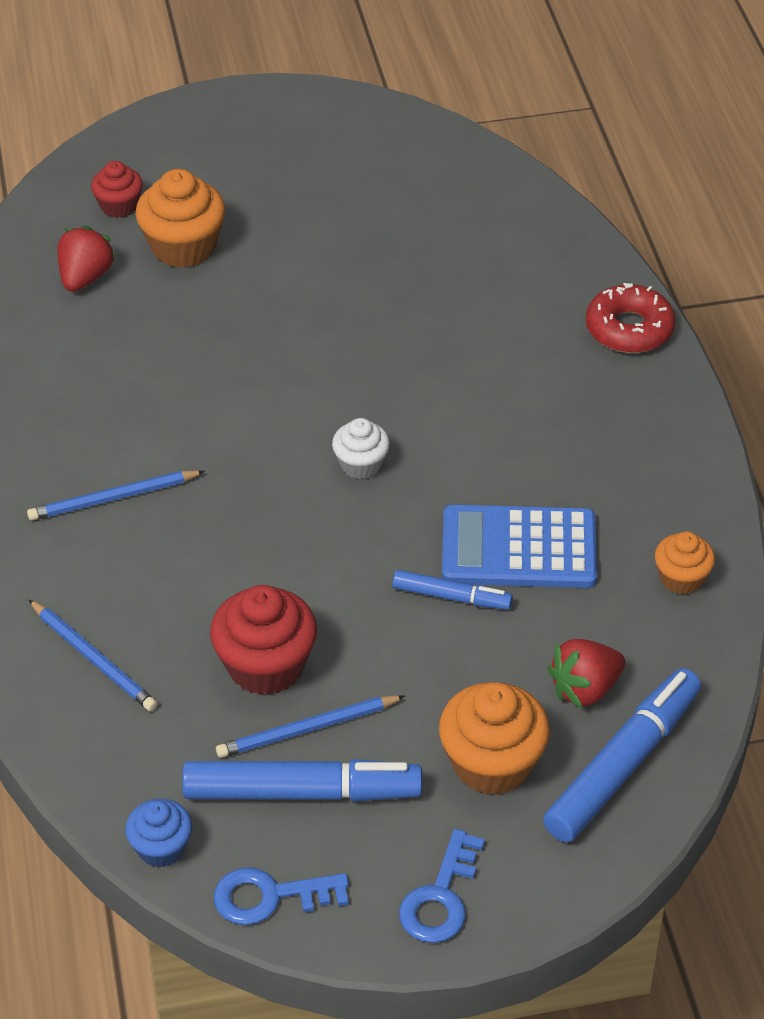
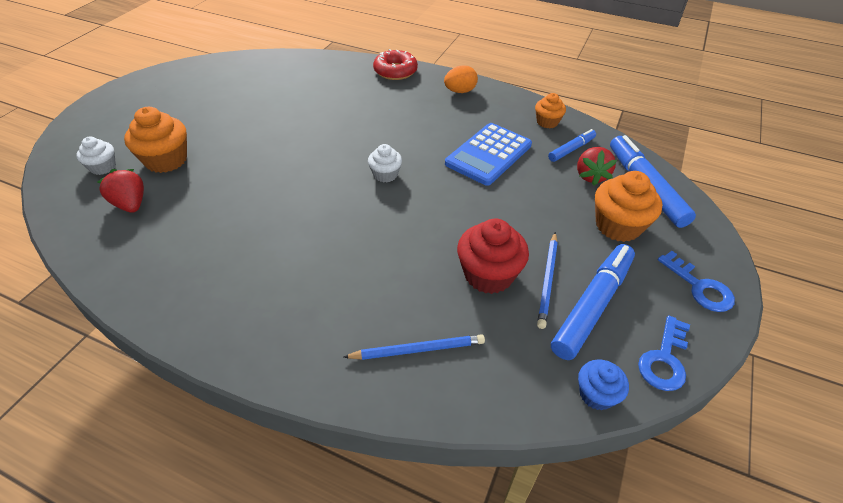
camera: 55 degrees left, 0 degrees up
blue pencil [27,470,205,521] -> none
red cupcake [91,161,143,218] -> white cupcake [76,136,116,175]
blue marker [392,570,513,610] -> blue marker moved to [548,129,596,162]
none -> orange egg [444,65,478,93]

